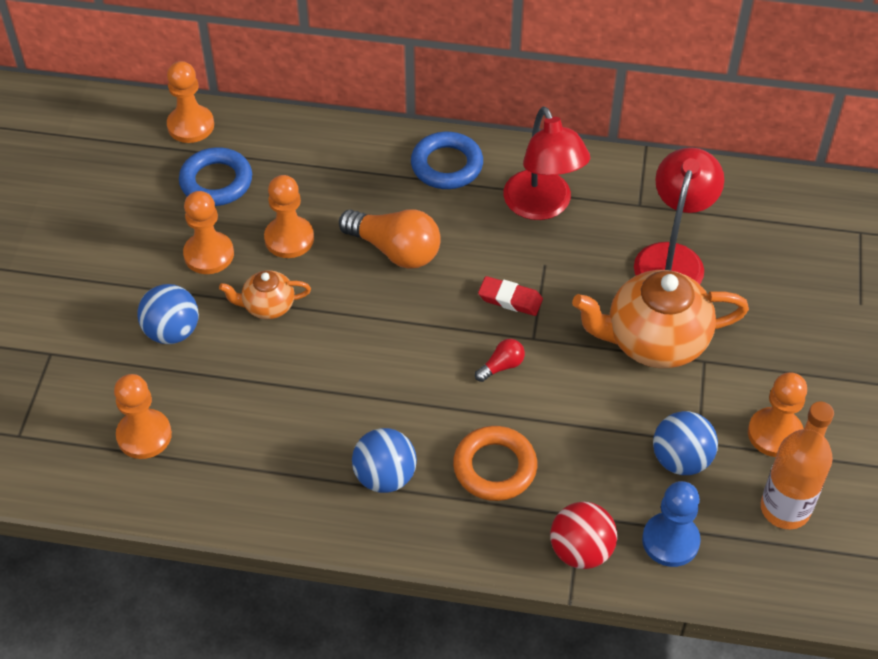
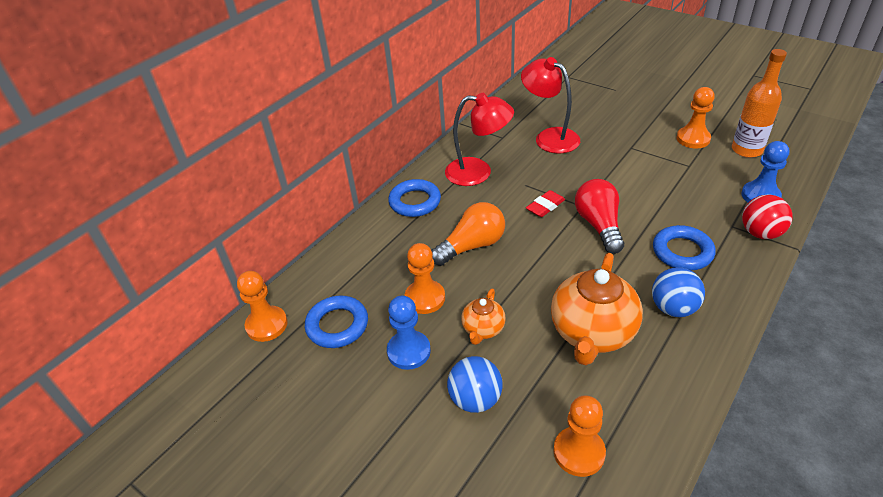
camera: 60 degrees left, 10 degrees down
orange pawn [183,191,234,274] -> blue pawn [387,296,431,370]
orange ring [453,426,537,501] -> blue ring [653,225,716,271]
red light bulb [475,339,525,382] -> red light bulb [575,179,624,254], size x2.08
orange teapot [572,270,749,368] -> orange teapot moved to [551,253,643,365]
blue ball [653,411,718,475] -> none

